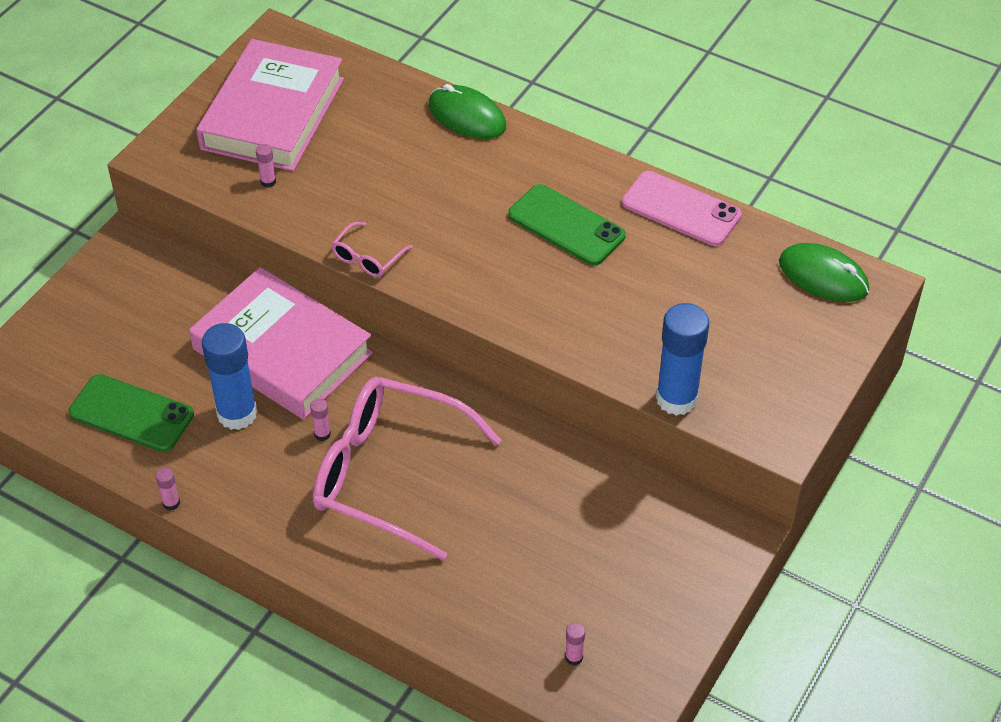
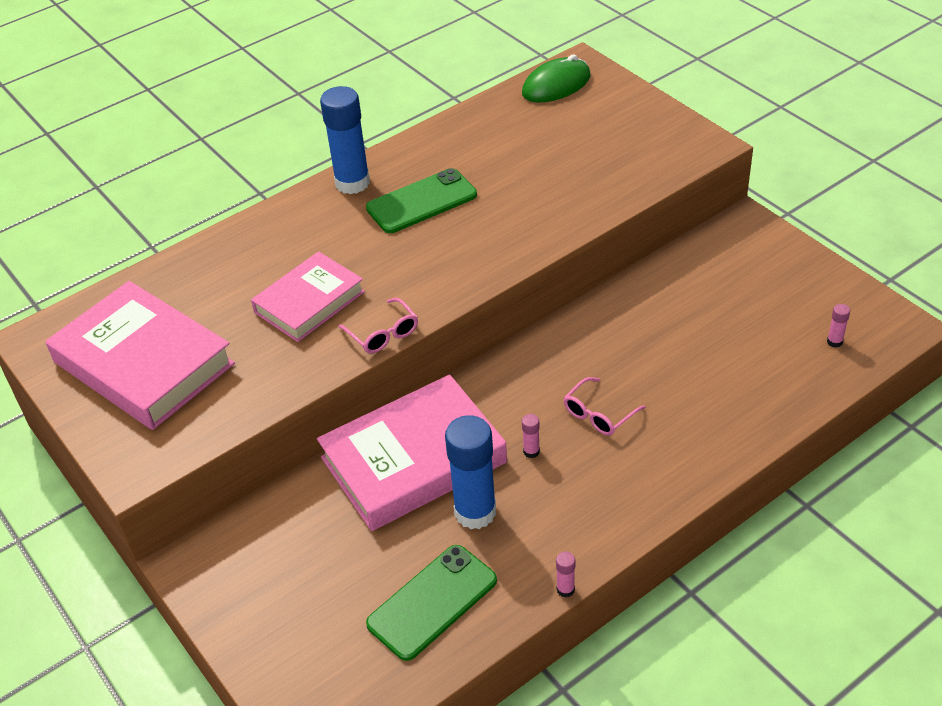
camera: 65 degrees left, 5 degrees down
pink glue stick [256,144,276,187] -> none
pink glasses [313,377,502,560] -> pink glasses [564,377,645,436], size x0.41
green mouse [429,84,506,139] -> none
pink phone [622,171,742,246] -> none
blue glue stick [656,303,709,416] -> blue glue stick moved to [320,86,370,194]
none -> pink book [251,251,365,342]

